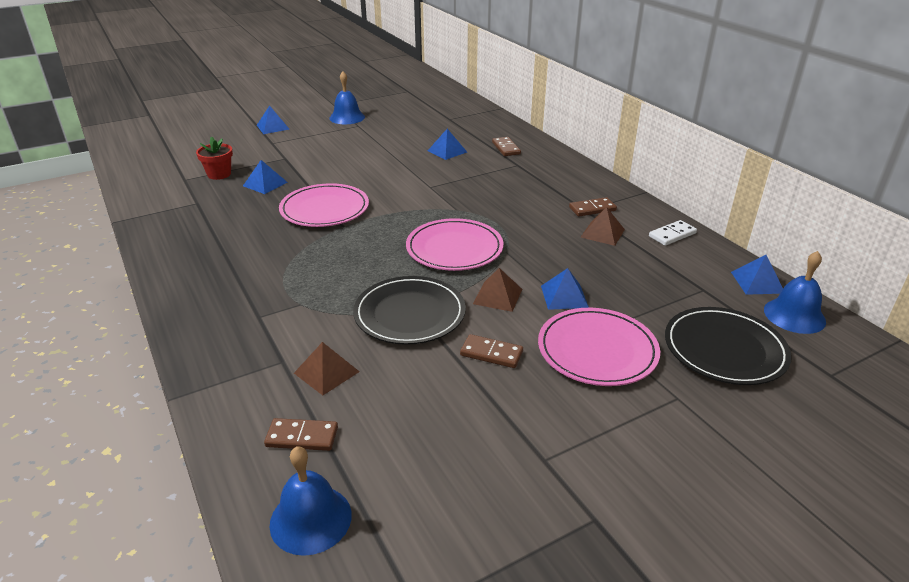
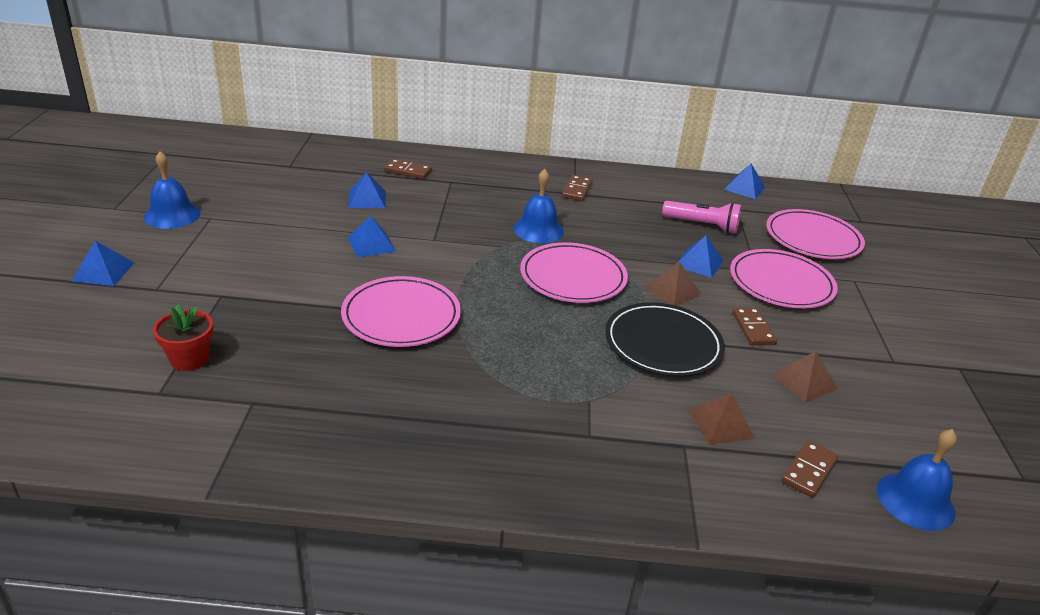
camera: 60 degrees left, 0 degrees up
blue pyramid [243,160,288,194] -> blue pyramid moved to [348,215,396,257]
brown domino [460,334,523,368] -> brown domino turned 60 degrees counterclockwise [732,308,777,345]
brown pyramid [581,207,625,246] -> brown pyramid moved to [772,351,838,403]
white domino [649,220,697,246] -> none
black plate [665,307,792,385] -> pink plate [766,209,865,259]
blue bell [764,251,826,334] -> blue bell moved to [513,169,564,243]
none -> pink flashlight [662,201,741,233]

